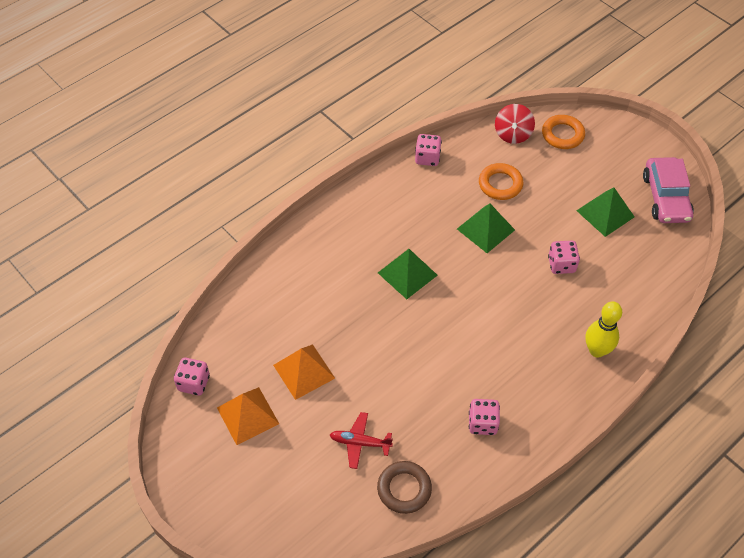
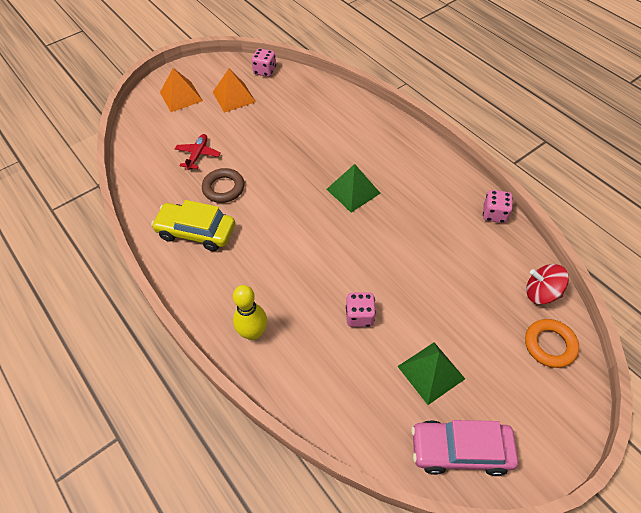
camera: 95 degrees right, 0 degrees up
orange pyramid [273,344,335,400] -> orange pyramid moved to [160,68,203,112]
brown ring [377,461,432,514] -> brown ring moved to [202,168,244,203]
green pyramid [457,204,515,253] -> none
pink dice [469,399,500,435] -> yellow car [151,200,235,251]
orange ring [479,163,523,200] -> none

